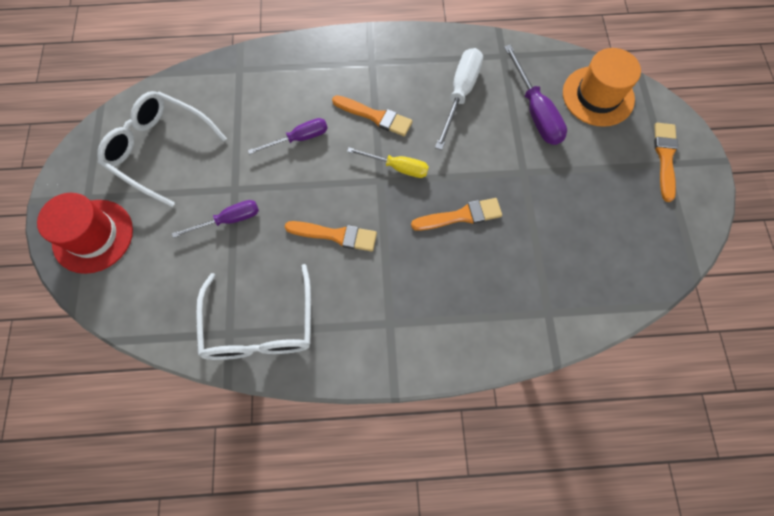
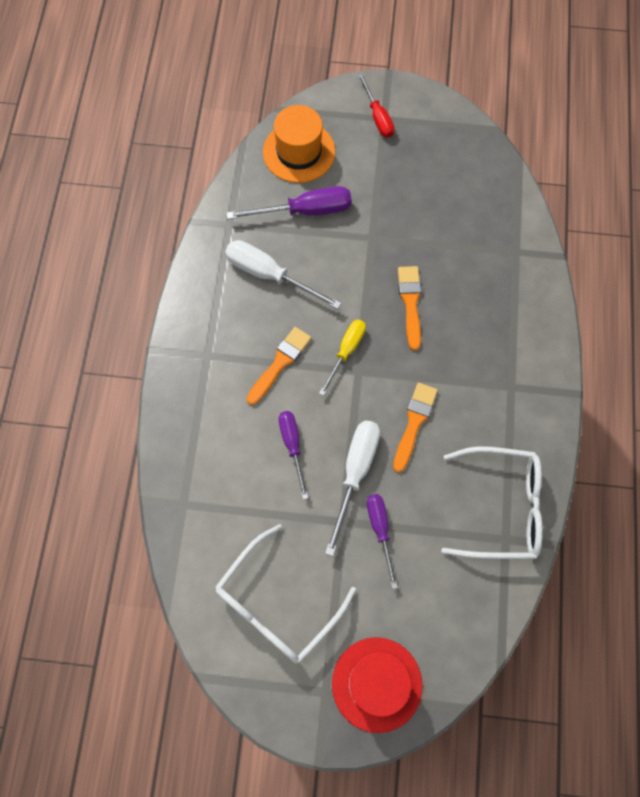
camera: 80 degrees left, 0 degrees up
orange brush [654,123,678,202] -> red screwdriver [358,73,394,138]
none -> white screwdriver [325,420,380,556]

